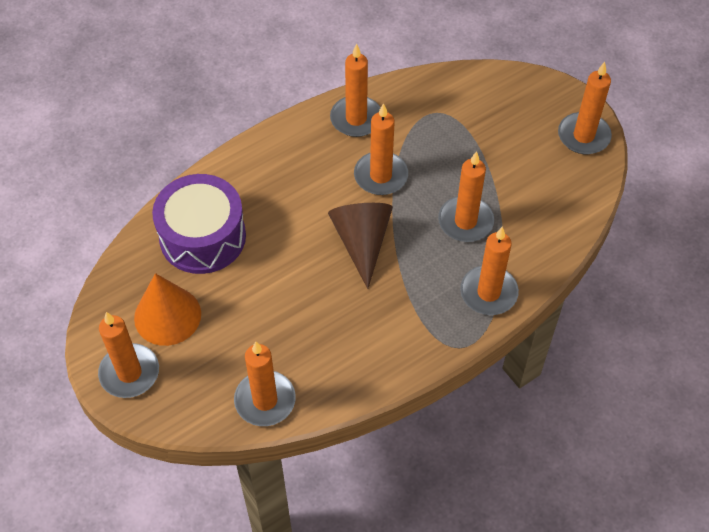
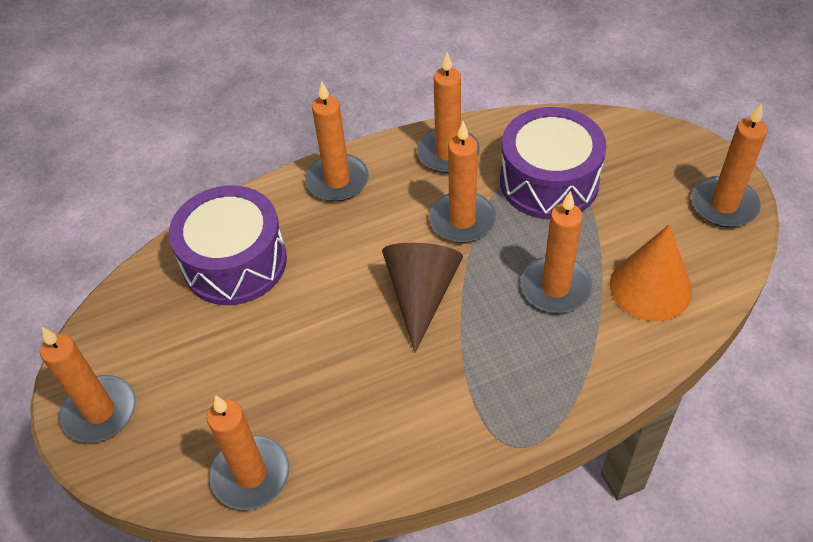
camera: 15 degrees right, 5 degrees down
orange cone [134,273,201,346] -> orange cone moved to [610,225,692,321]
orange candle [460,227,519,315] -> orange candle moved to [305,81,369,202]
none -> purple drum [500,107,607,219]

